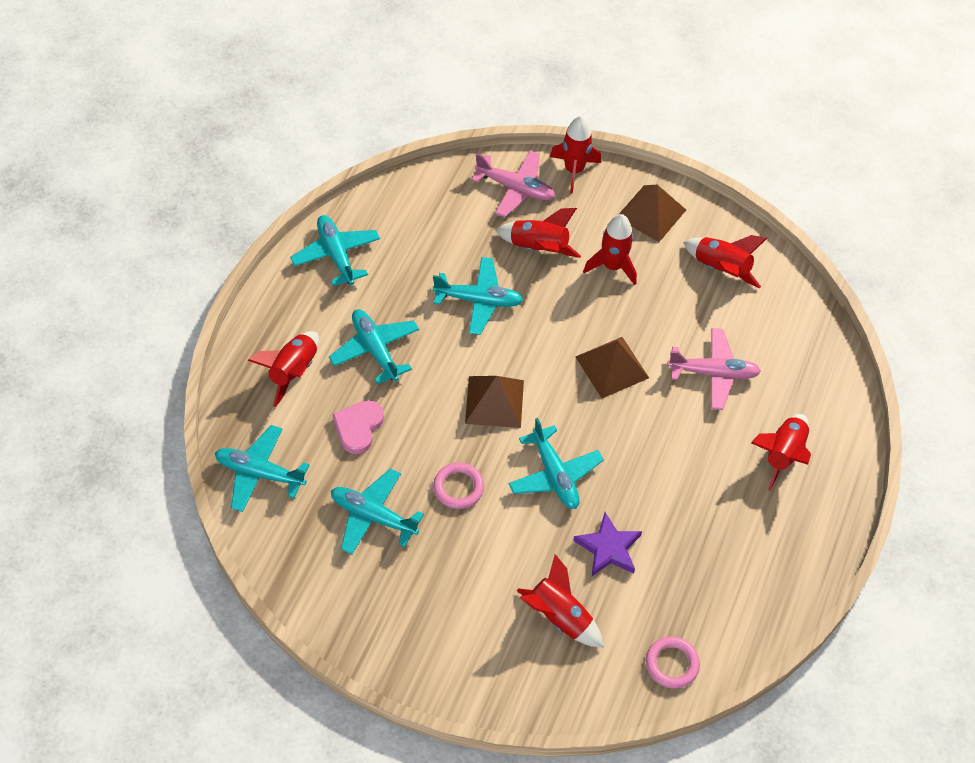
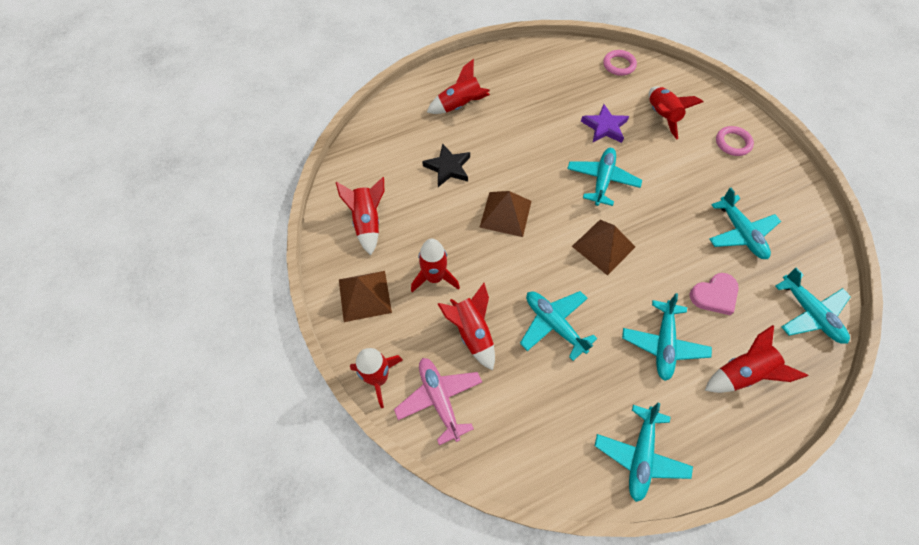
camera: 135 degrees left, 5 degrees up
pink ring [433,462,484,509] -> pink ring moved to [716,126,754,156]
pink plane [667,328,761,410] -> black star [422,143,470,187]

